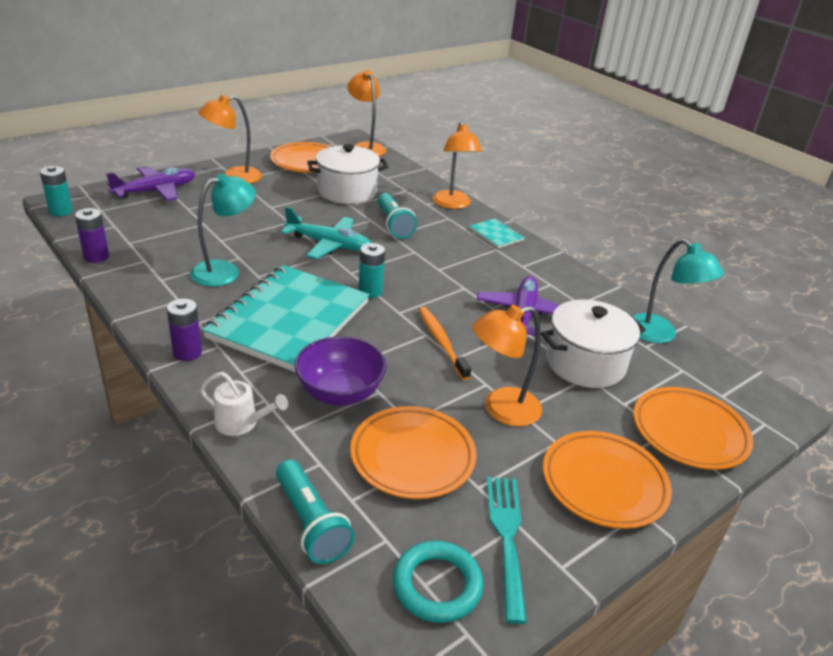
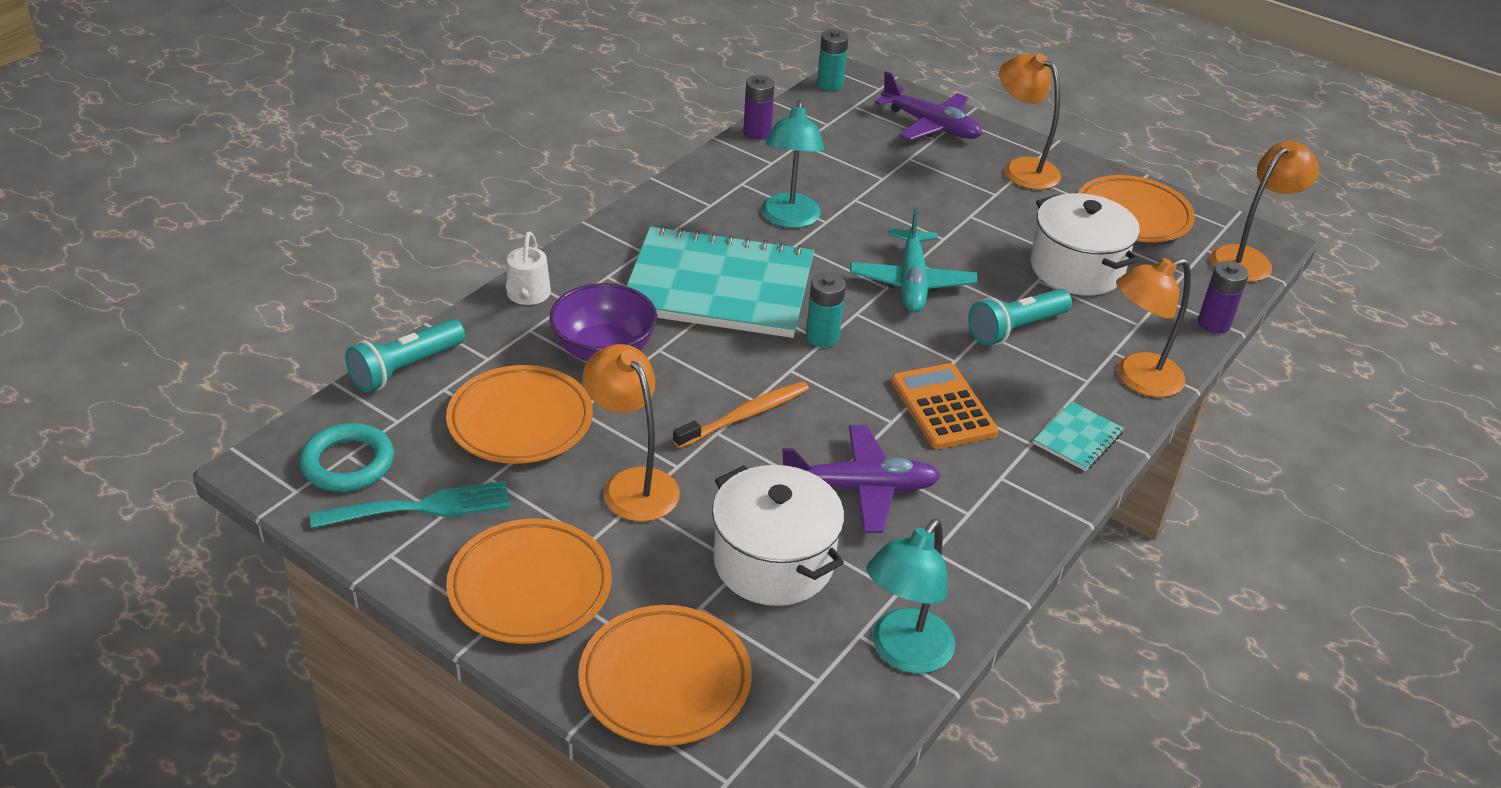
camera: 75 degrees right, 5 degrees up
purple battery [166,299,202,361] -> purple battery moved to [1198,261,1249,334]
turquoise lamp [190,173,256,287] -> turquoise lamp turned 60 degrees clockwise [761,100,824,228]
none -> orange calculator [891,363,999,449]

